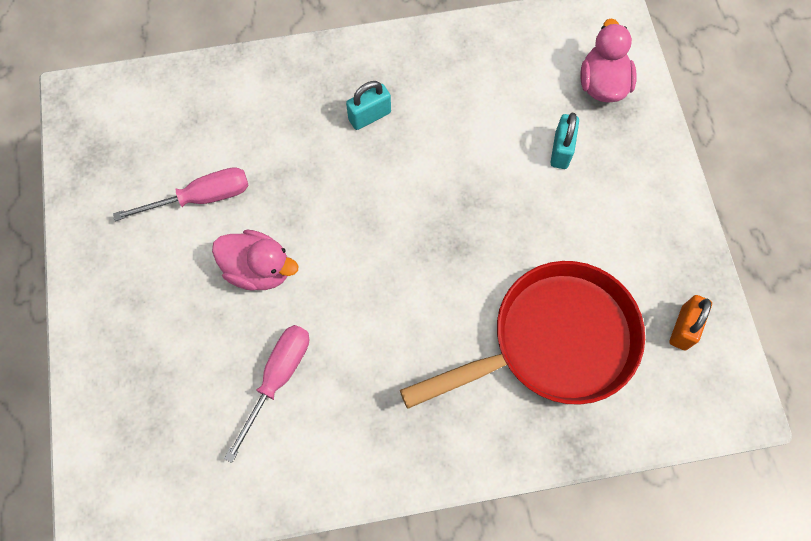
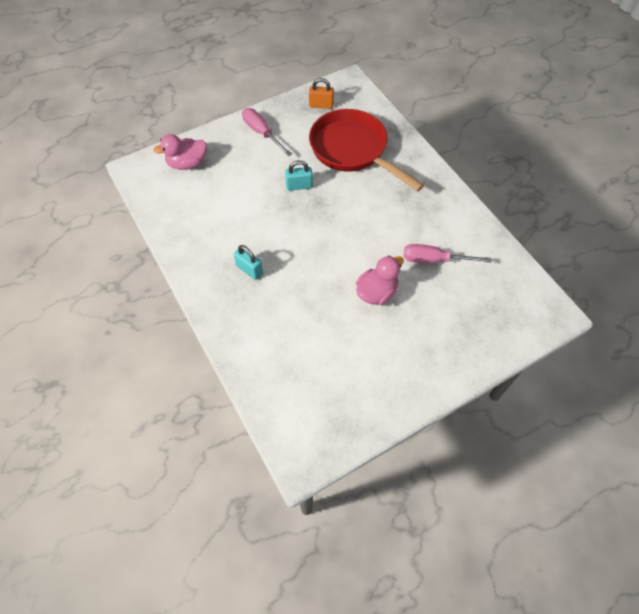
camera: 110 degrees left, 10 degrees down
pink screwdriver [113,167,249,221] -> pink screwdriver moved to [242,108,292,156]
pink duck [212,230,298,291] -> pink duck turned 45 degrees clockwise [356,255,404,305]
turquoise padlock [550,113,579,169] -> turquoise padlock moved to [285,160,313,191]

